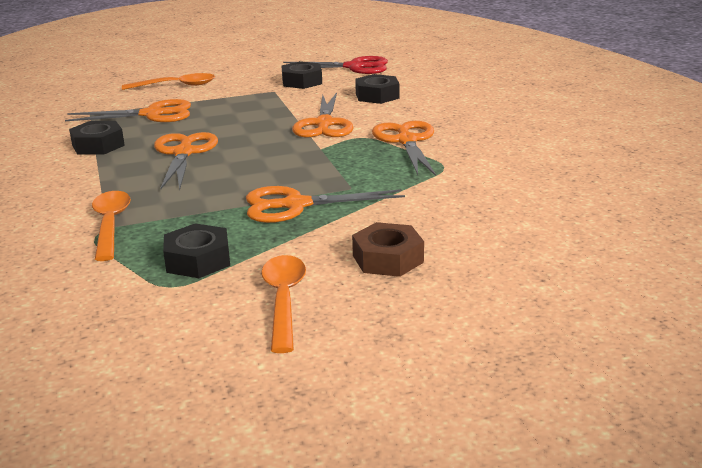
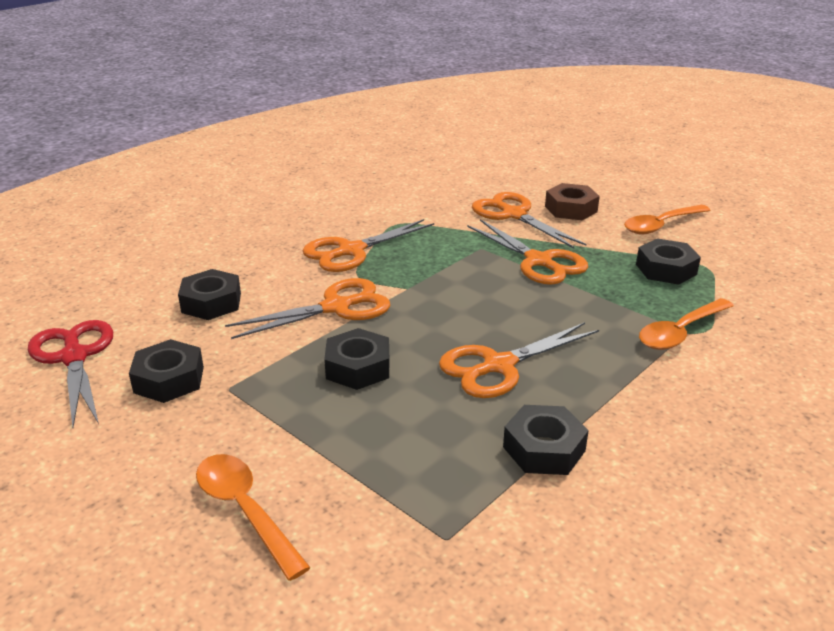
camera: 120 degrees left, 5 degrees up
orange scissors [65,99,191,122] -> orange scissors moved to [472,192,586,249]
none -> black nut [324,328,389,390]

